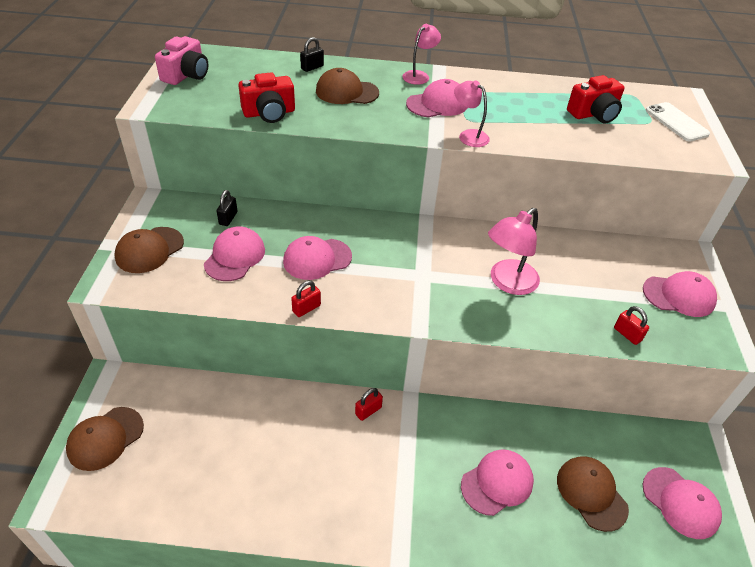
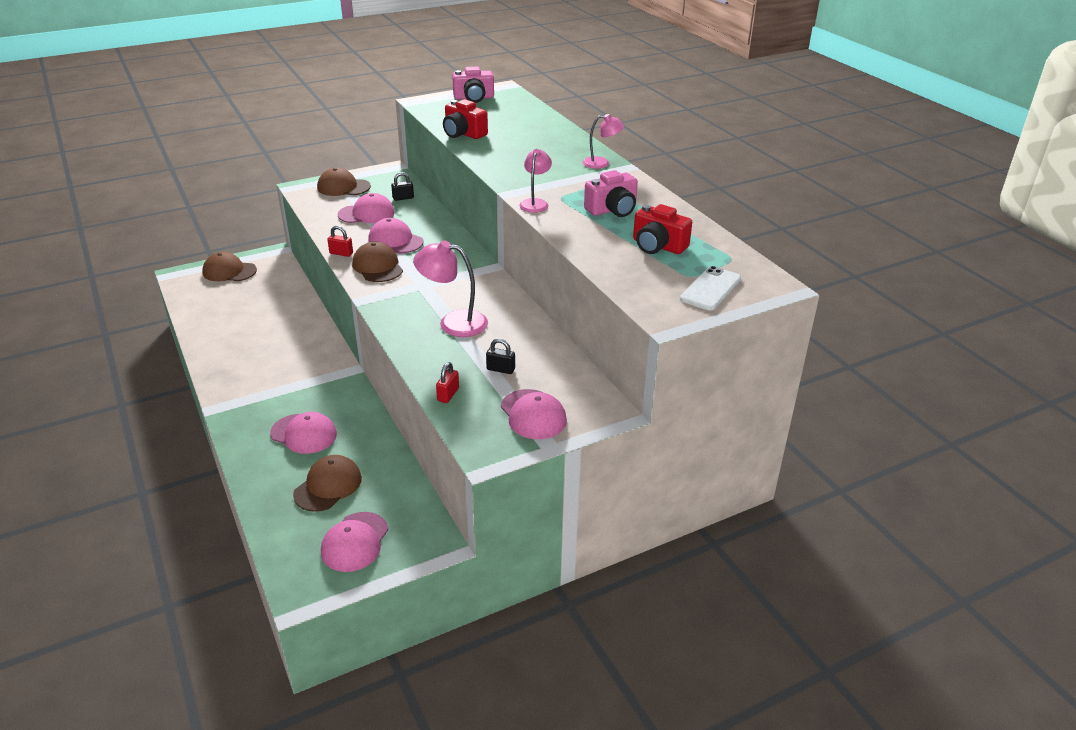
camera: 60 degrees right, 10 degrees down
black padlock [300,37,324,72] -> black padlock moved to [486,339,515,374]
brown cap [316,68,379,104] -> brown cap moved to [352,241,403,282]
red padlock [355,388,383,421] -> none
pink cap [406,79,467,118] -> none
none -> pink camera [584,170,638,217]

